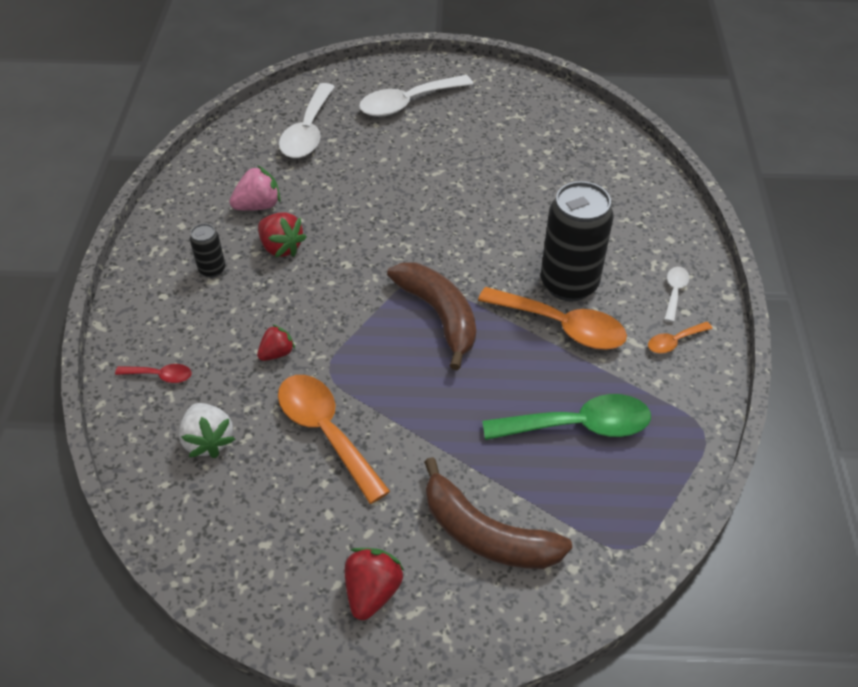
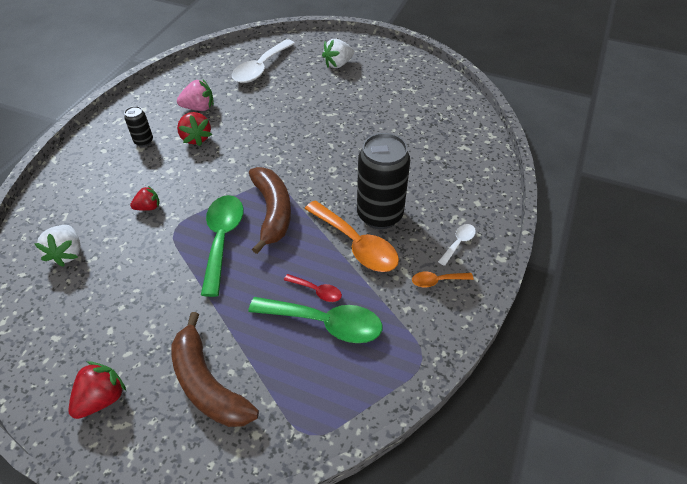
camera: 20 degrees right, 0 degrees up
red spoon [115,364,192,383] -> red spoon moved to [284,274,342,302]
orange spoon [278,375,390,504] -> none
white spoon [359,75,473,117] -> white strawberry [322,39,354,68]
none -> green spoon [201,195,244,297]

